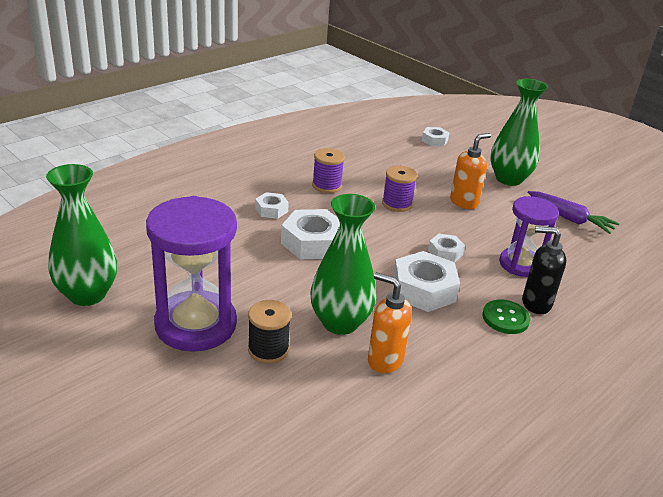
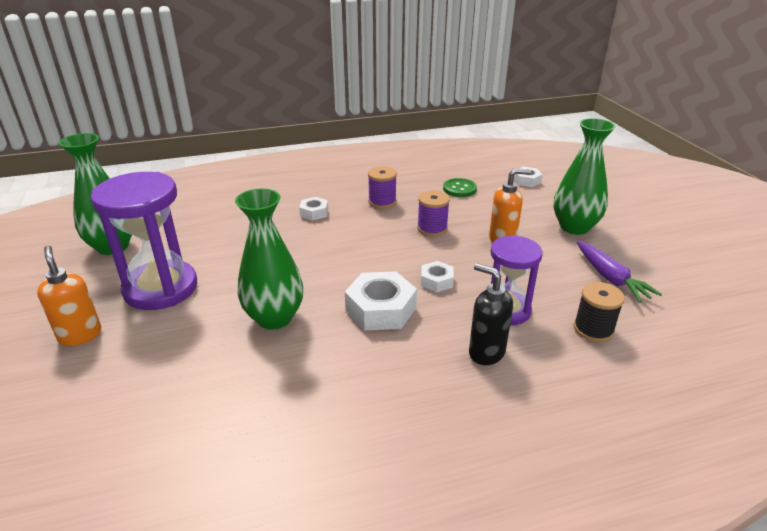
camera: 30 degrees right, 0 degrees up
black spool [248,300,291,364] -> black spool moved to [574,282,625,342]
white nut [281,209,340,259] -> none
orange soap dispenser [368,272,412,373] -> orange soap dispenser moved to [37,245,101,346]
green button [483,299,530,334] -> green button moved to [443,178,477,197]

